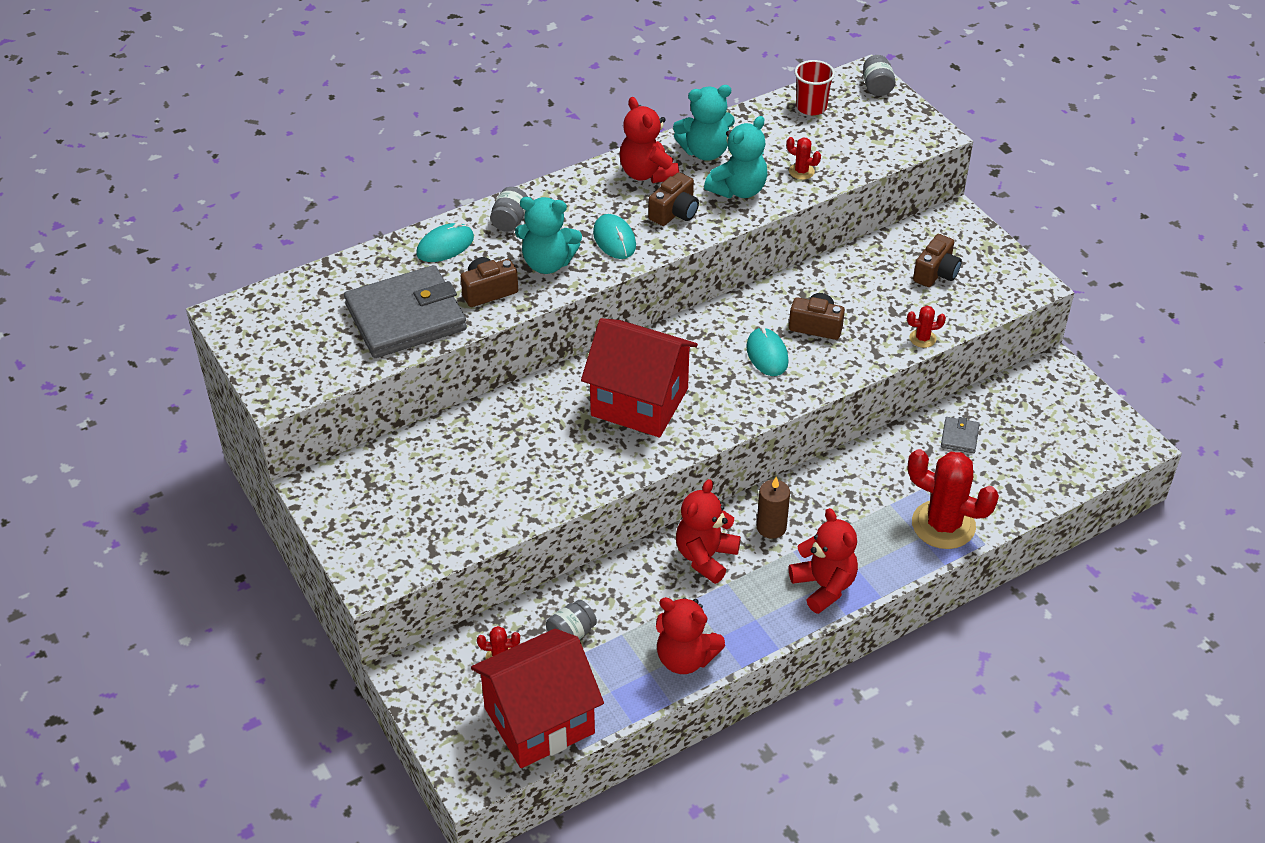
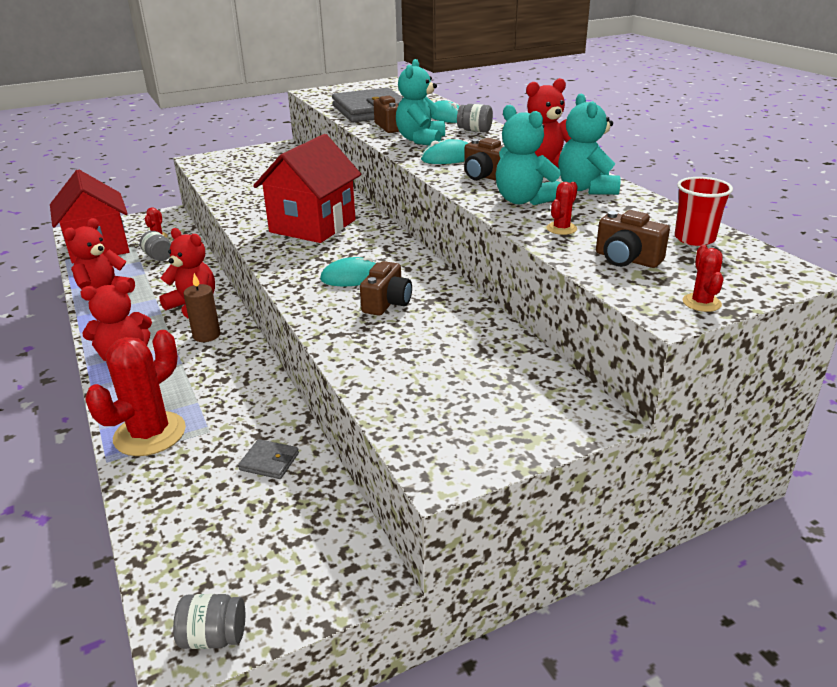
camera: 95 degrees right, 15 degrees down
grey jar [863,55,896,96] -> grey jar moved to [173,594,245,649]
red cactus [907,306,946,348] -> red cactus moved to [683,245,724,312]
brown camera [913,234,962,287] -> brown camera moved to [596,210,670,268]

